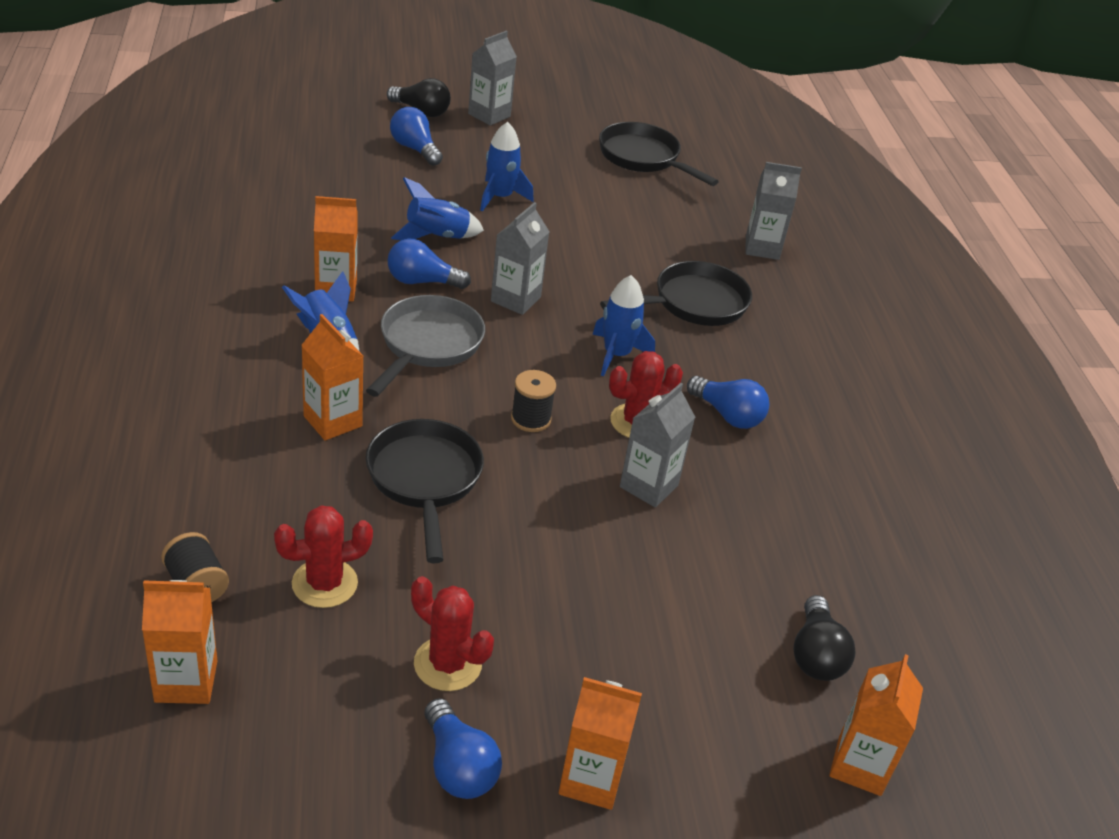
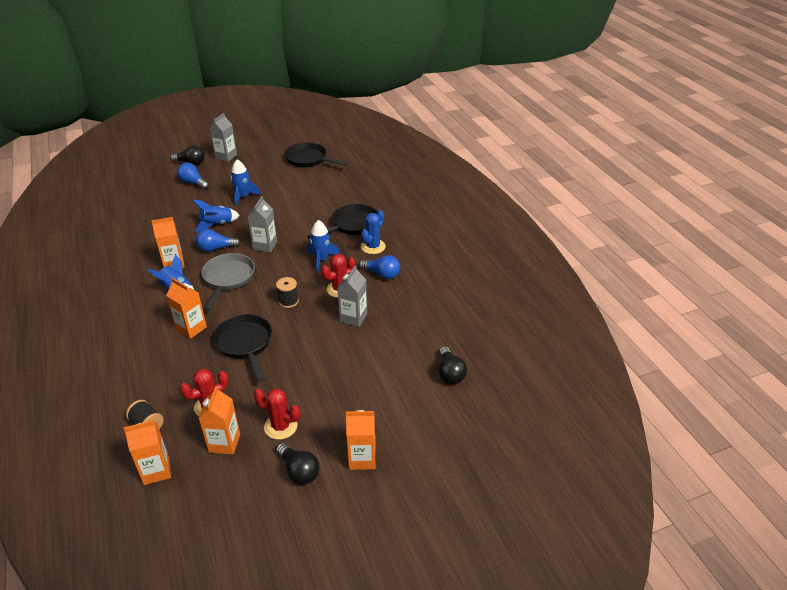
camera: 10 degrees left, 0 degrees up
blue light bulb [425,698,502,799] -> black light bulb [276,443,319,485]
grey carton [746,162,802,260] -> none
orange carton [829,654,923,796] -> orange carton moved to [199,386,240,455]
none -> blue cactus [361,210,386,254]

